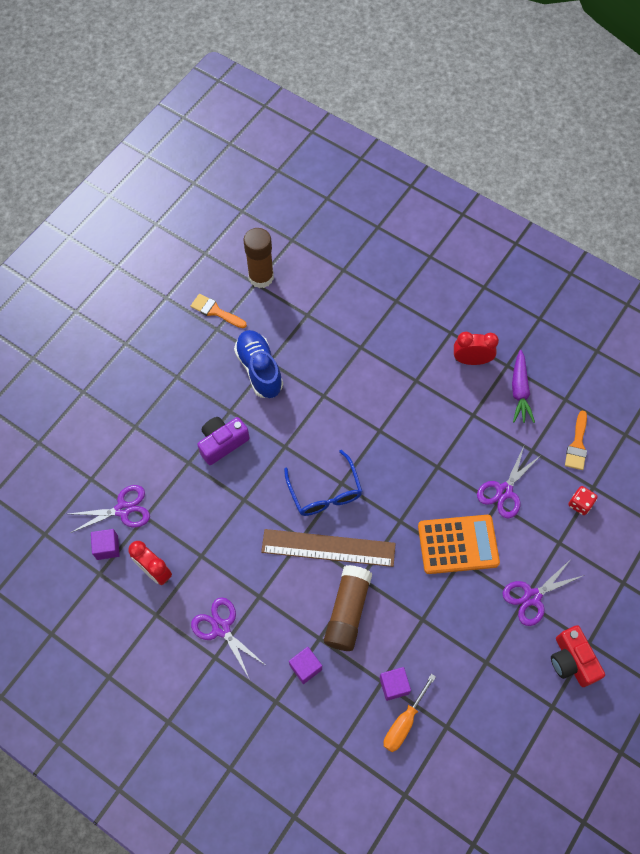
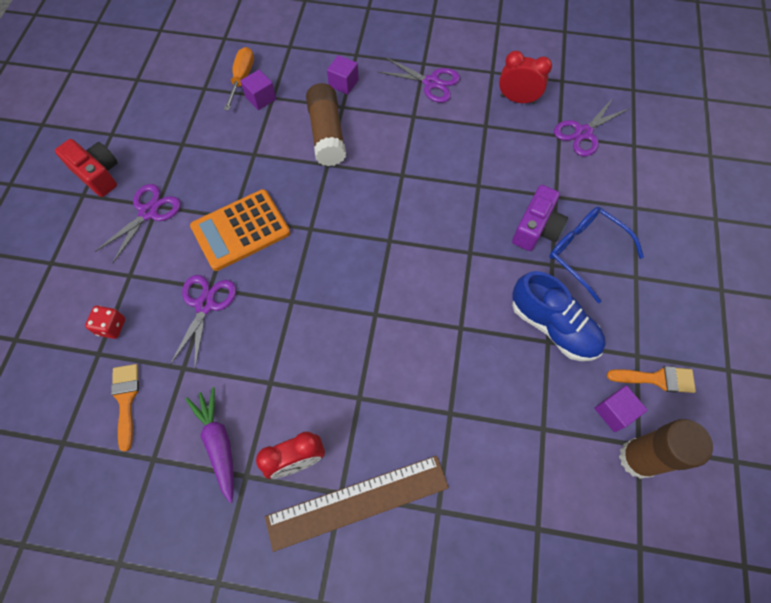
camera: 155 degrees right, 0 degrees up
purple cube [91,529,120,560] -> purple cube moved to [594,386,648,432]
brown ruler [261,529,396,567] -> brown ruler moved to [265,456,449,552]
blue glasses [284,450,363,516] -> blue glasses moved to [549,207,644,303]

